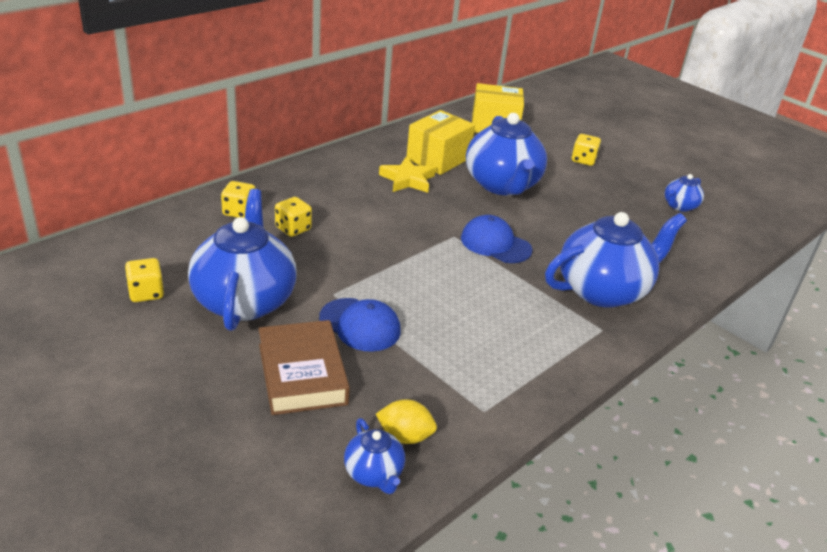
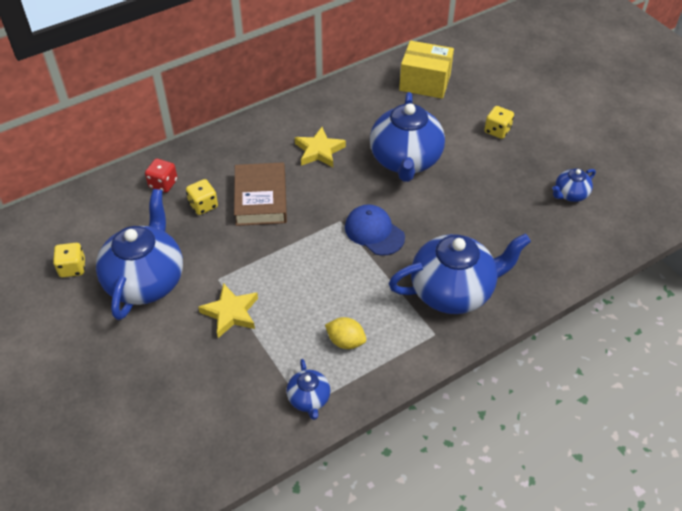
camera: 15 degrees right, 15 degrees up
yellow dice [221,181,255,218] -> red dice [145,159,178,193]
brown book [259,320,350,415] -> brown book moved to [234,162,287,226]
blue cap [319,298,401,352] -> yellow star [198,283,258,338]
blue teapot [344,418,405,494] -> blue teapot moved to [287,359,330,420]
yellow lemon [376,399,437,444] -> yellow lemon moved to [325,317,366,349]
yellow box [407,110,475,175] -> none

